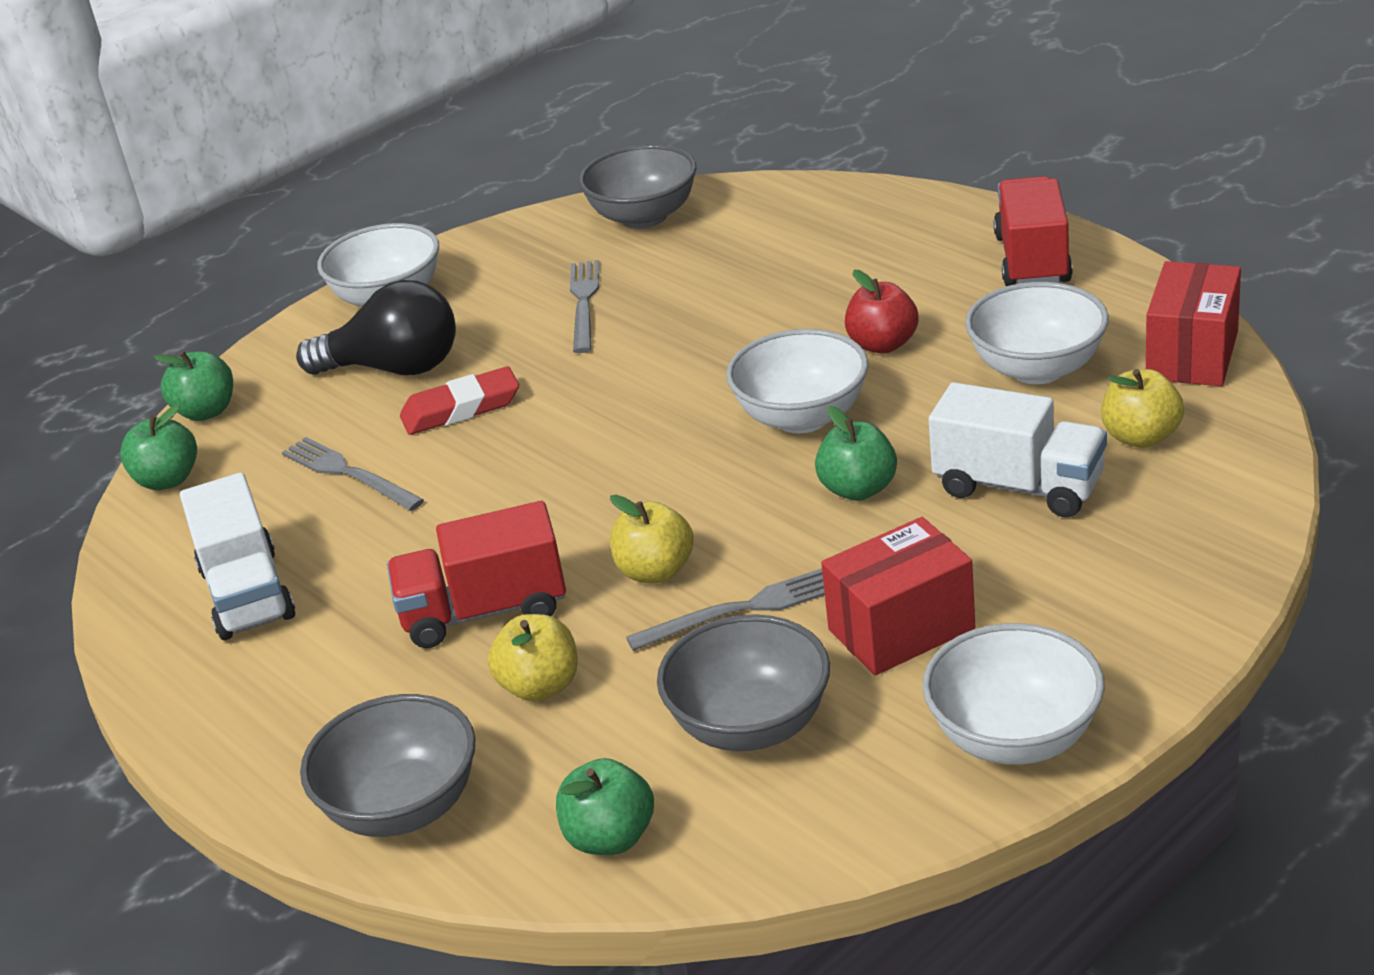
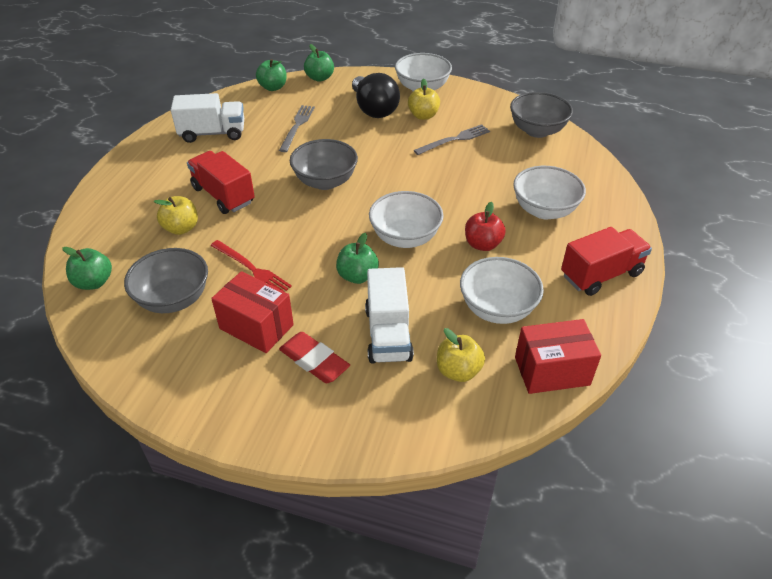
camera: 55 degrees right, 10 degrees up
white truck [180,472,295,640] -> white truck turned 135 degrees counterclockwise [171,93,244,143]
grey bowl [300,694,476,837] -> grey bowl moved to [290,139,358,190]
red eraser [400,367,519,435] -> red eraser moved to [279,332,350,383]
yellow apple [610,495,694,583] -> yellow apple moved to [408,79,440,120]
grey fork [626,568,825,651] -> red fork [211,240,292,291]
white bowl [922,623,1105,765] -> white bowl moved to [513,166,586,219]

